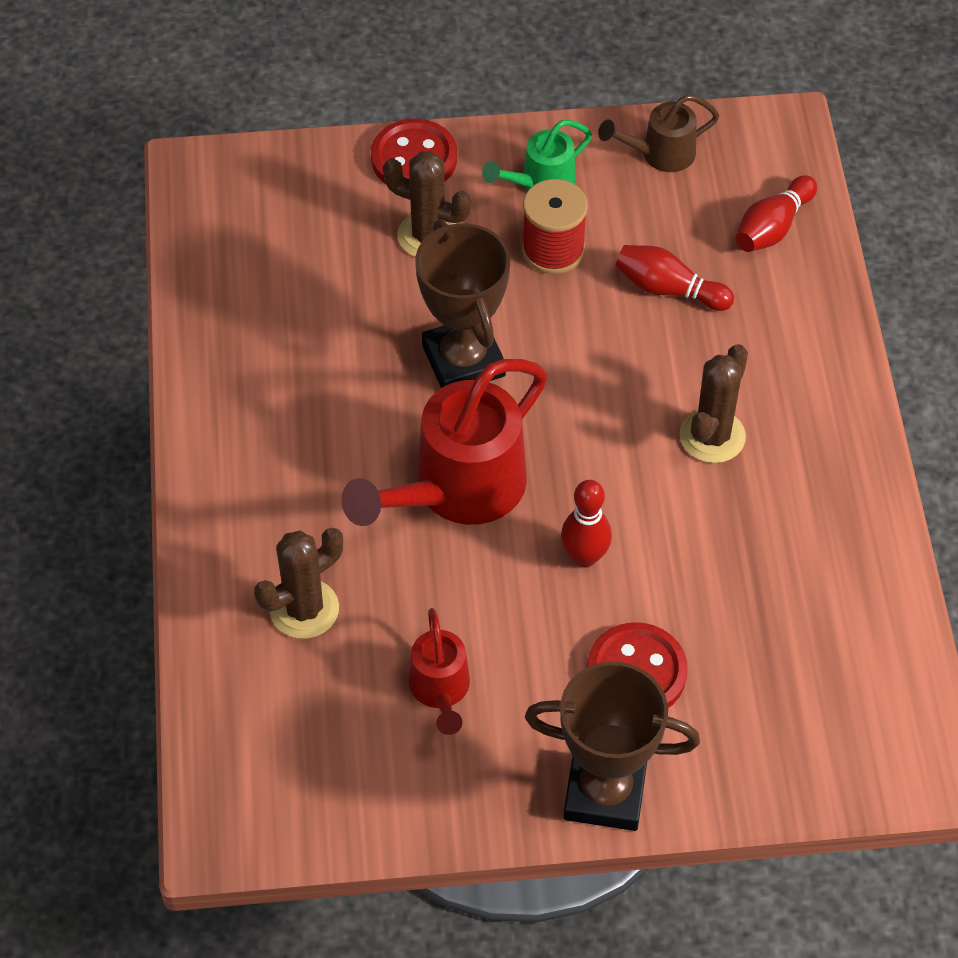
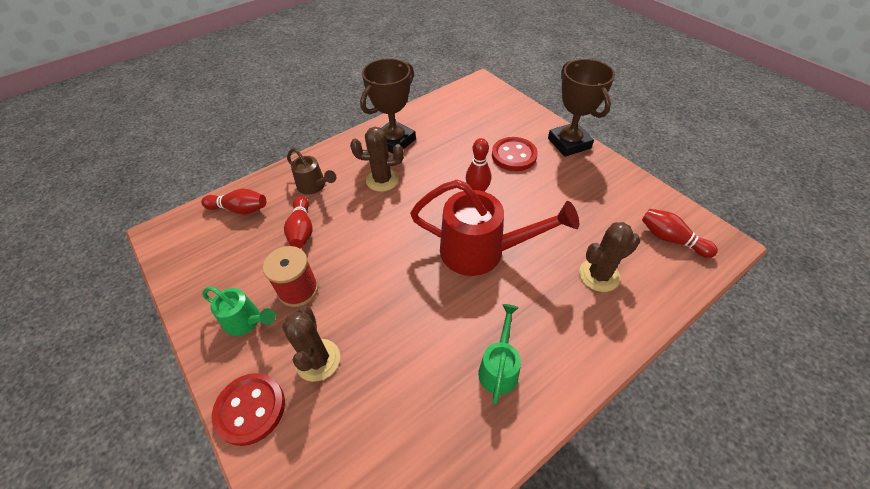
camera: 120 degrees left, 5 degrees down
brown cactus [254,528,343,639] -> brown cactus turned 45 degrees counterclockwise [579,222,640,292]
red watering can [409,608,470,735] -> none
brown trophy [415,219,510,388] -> brown trophy moved to [360,58,416,153]
brown watering can [598,94,719,172] -> brown watering can moved to [287,148,336,195]
none -> green watering can [478,304,521,404]
none -> red bowling pin [642,209,718,258]

